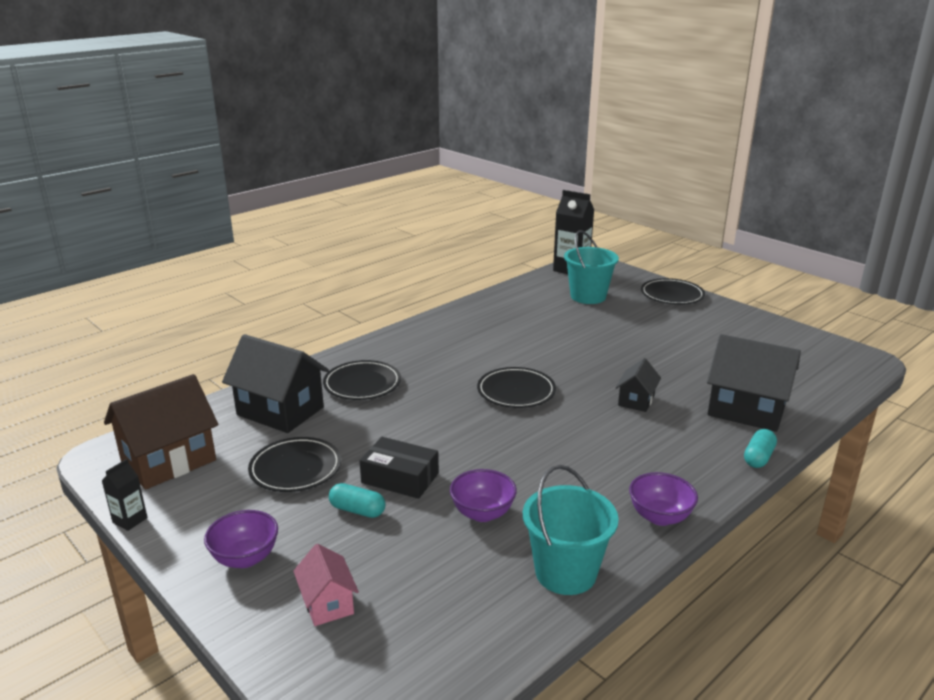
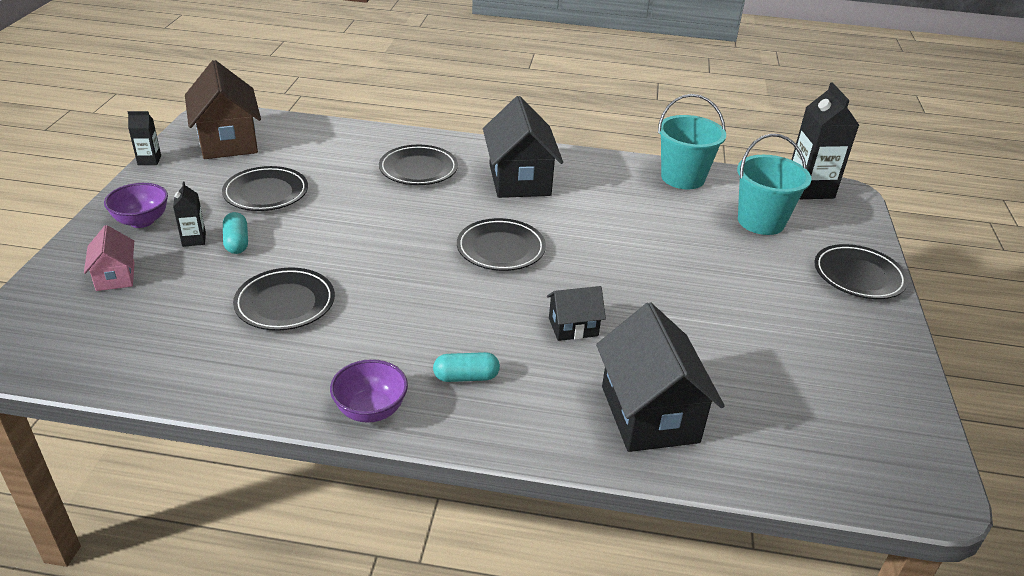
camera: 50 degrees right, 10 degrees up
brown house [104,374,218,490] -> brown house turned 60 degrees clockwise [185,60,261,159]
black house [222,334,329,433] -> black house moved to [483,96,563,198]
pink house [293,544,359,626] -> pink house turned 45 degrees counterclockwise [84,225,135,291]
black box [360,437,439,499] -> none
purple bowl [450,469,517,522] -> black plate [233,268,335,331]
turquoise bucket [523,465,619,595] -> turquoise bucket moved to [658,94,726,189]
turquoise capsule [744,429,777,468] -> turquoise capsule moved to [433,352,500,382]
none -> black carton [173,182,206,247]

